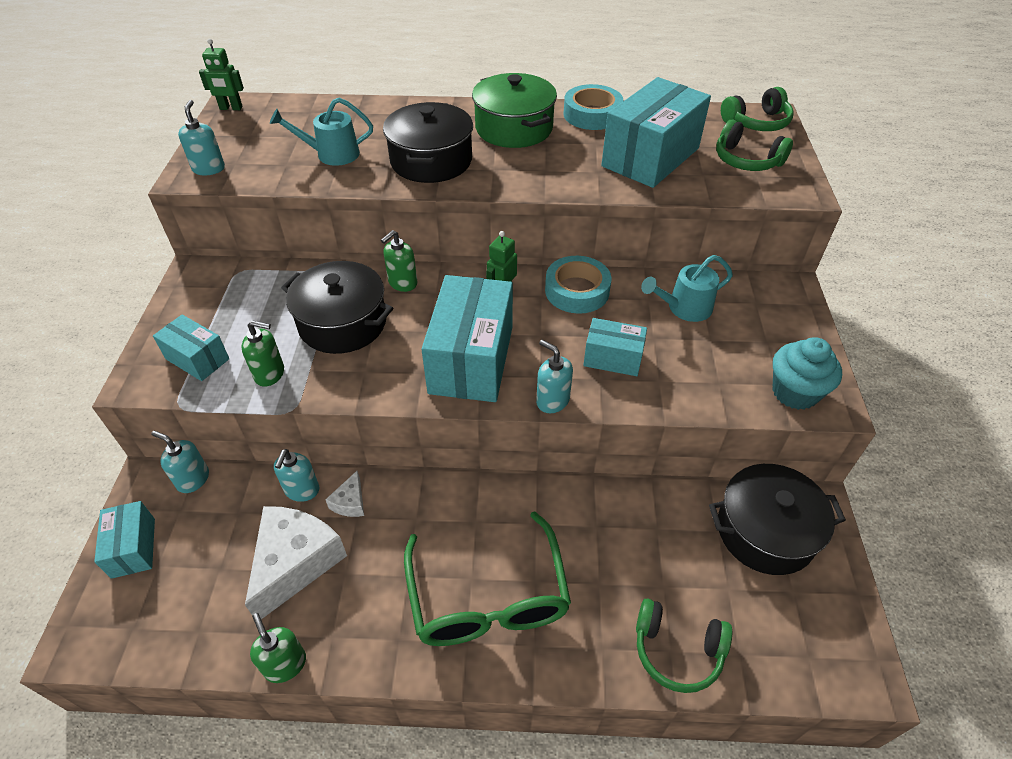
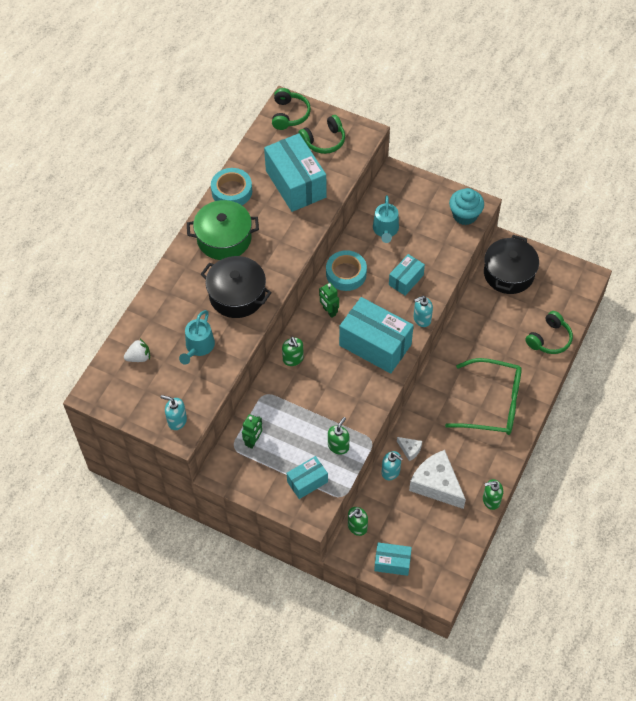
camera: 65 degrees left, 10 degrees up
turquoise soap dispenser [151,431,209,493] -> green soap dispenser [348,507,368,536]
green robot [199,39,244,110] -> green robot moved to [242,414,262,449]
black pot [281,261,393,354] -> none
none -> white strawberry [124,339,150,362]

